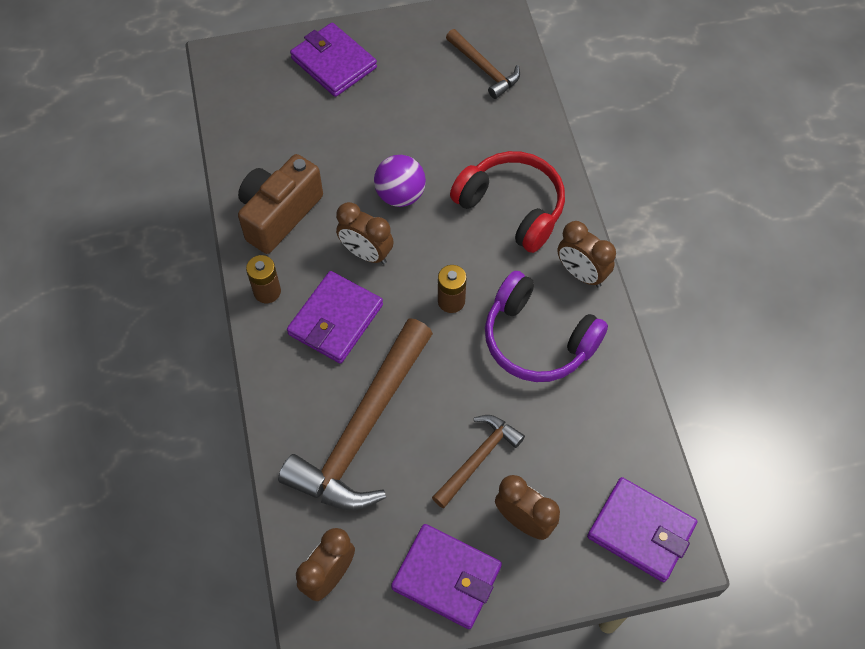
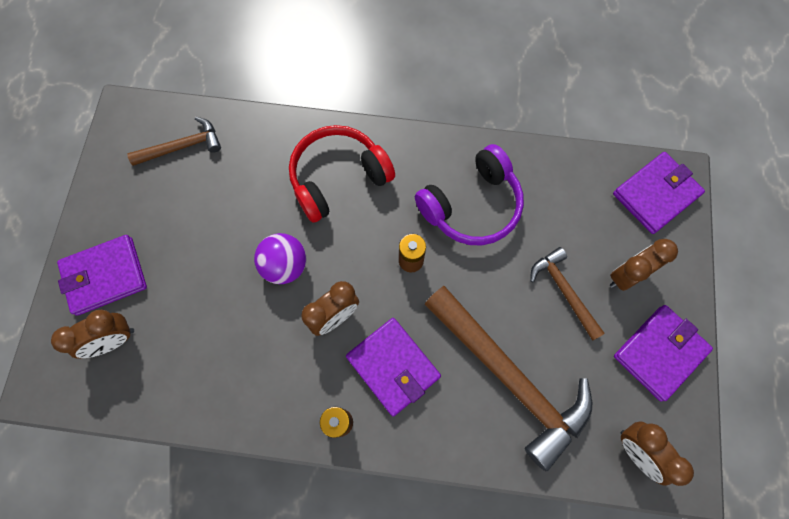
camera: 70 degrees left, 10 degrees up
brown camera [238,154,323,254] -> none
brown clock [557,221,616,287] -> brown clock moved to [51,310,134,359]

